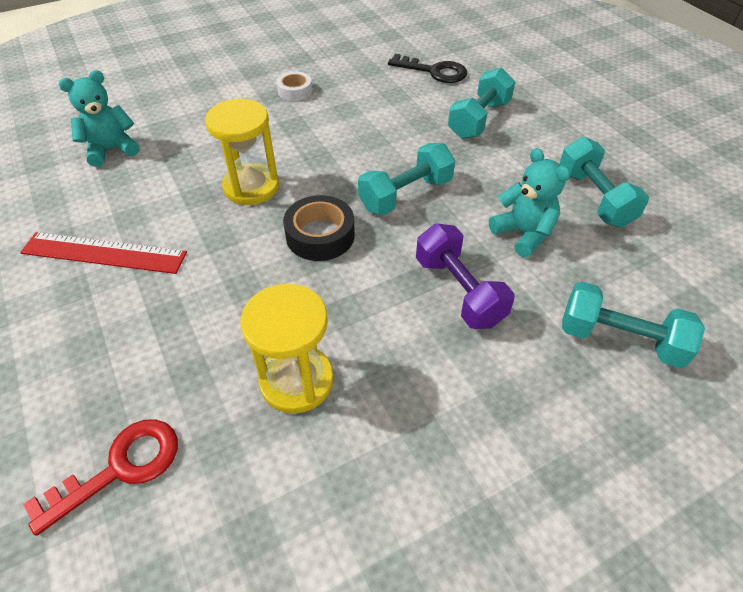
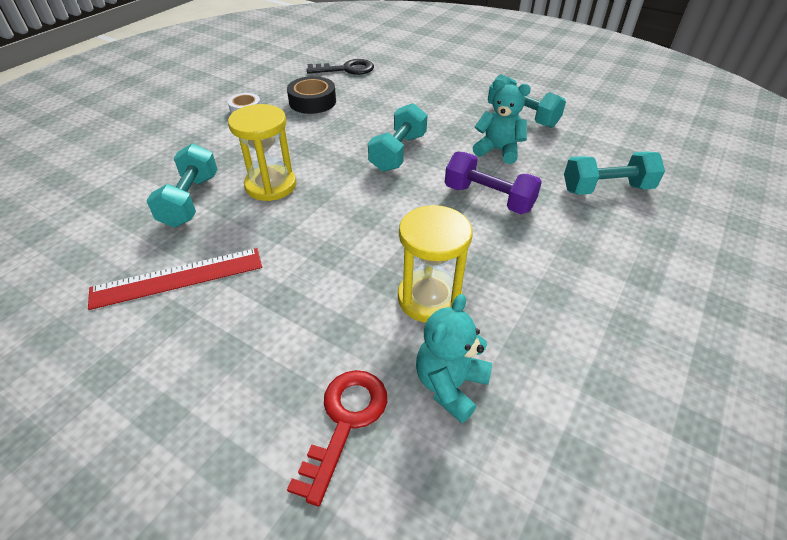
camera: 30 degrees left, 5 degrees down
turquoise teddy bear [59,70,140,167] -> turquoise teddy bear moved to [416,294,492,423]
black tape [283,195,355,261] -> black tape moved to [287,76,336,114]
turquoise dumbbell [448,67,515,139] -> turquoise dumbbell moved to [146,143,218,227]

